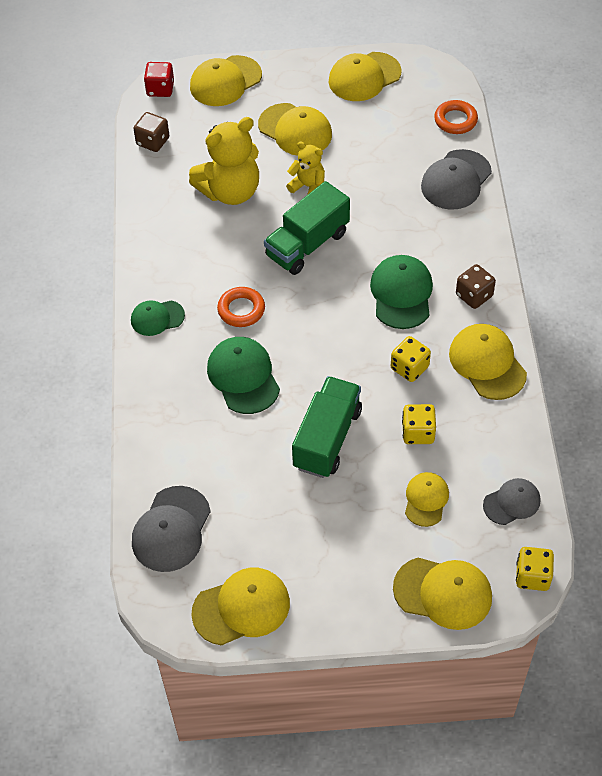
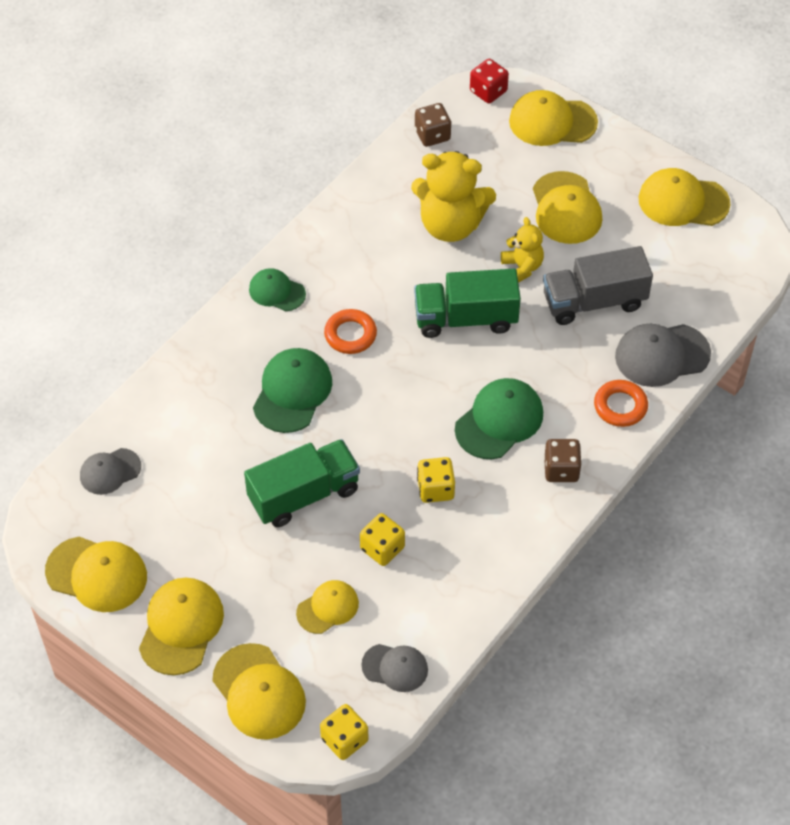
camera: 40 degrees right, 0 degrees up
grey cap [132,486,211,572] -> grey cap [80,448,141,495], size x0.63
orange ring [434,100,478,134] -> orange ring moved to [594,380,648,427]
yellow cap [449,324,527,400] -> yellow cap moved to [139,578,224,675]
none -> grey truck [543,246,653,325]

